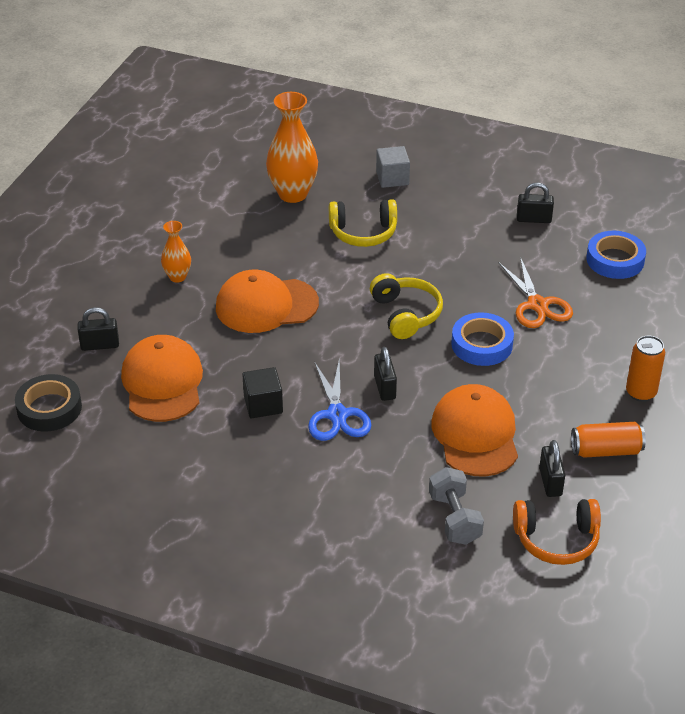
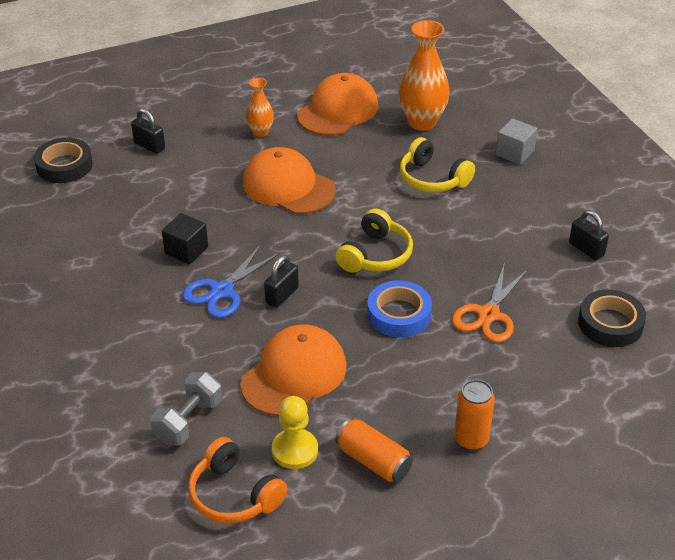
camera: 45 degrees right, 0 degrees up
orange cap [121,335,203,422] -> orange cap moved to [297,73,378,136]
black padlock [539,440,565,497] -> yellow pawn [272,396,318,469]
blue tape [586,231,646,279] -> black tape [578,289,646,347]

